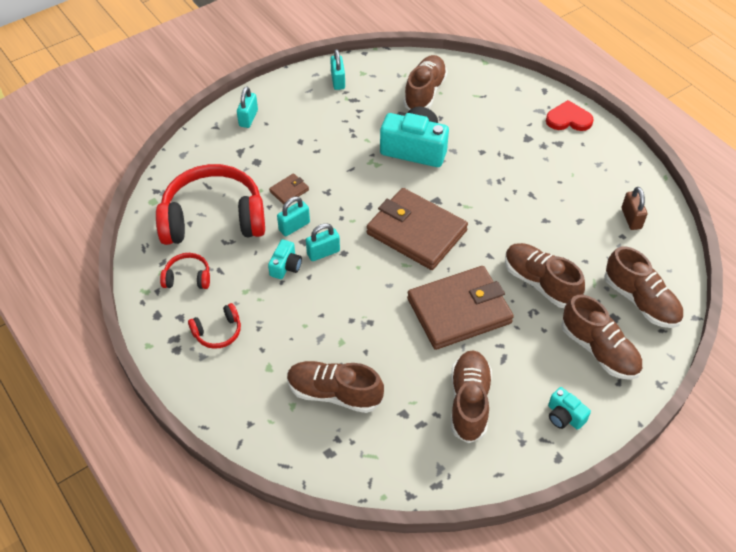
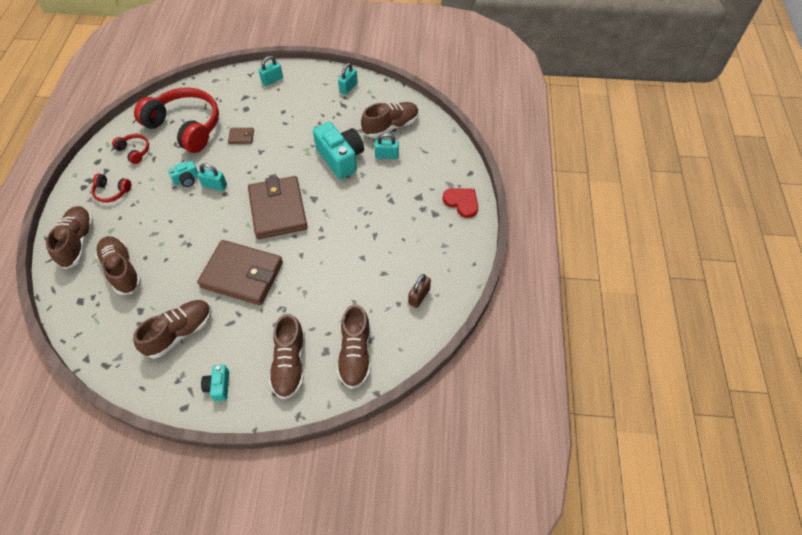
camera: 40 degrees right, 5 degrees up
turquoise padlock [277,196,310,236] -> turquoise padlock moved to [375,133,399,159]
brown shoe [505,243,585,308] -> brown shoe moved to [46,206,94,269]

